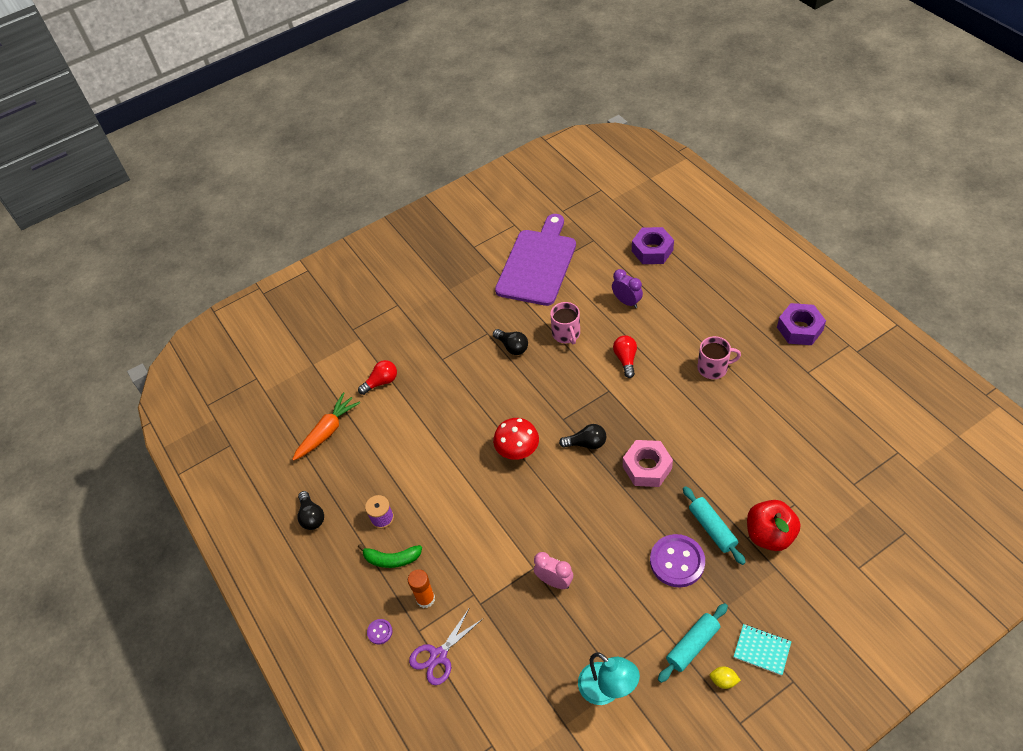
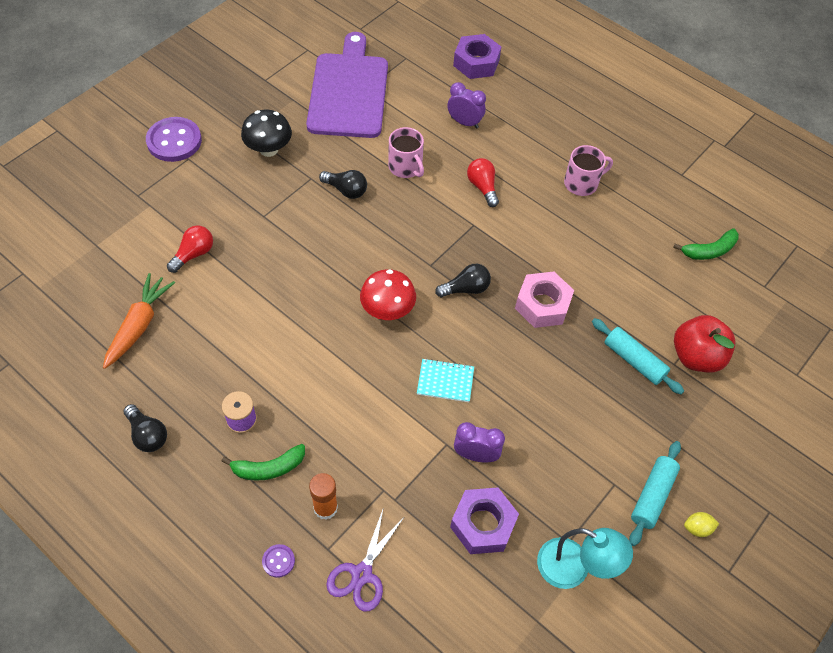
camera: 25 degrees left, 5 degrees up
pink clock [534,552,573,589] -> purple clock [454,422,505,462]
purple button [650,534,705,587] -> purple button moved to [146,117,202,162]
turquoise notebook [733,624,791,676] -> turquoise notebook moved to [417,358,474,402]
purple nut [777,303,826,345] -> purple nut moved to [450,487,519,554]
none -> black mushroom [241,110,292,157]
none -> green banana [673,228,739,260]

